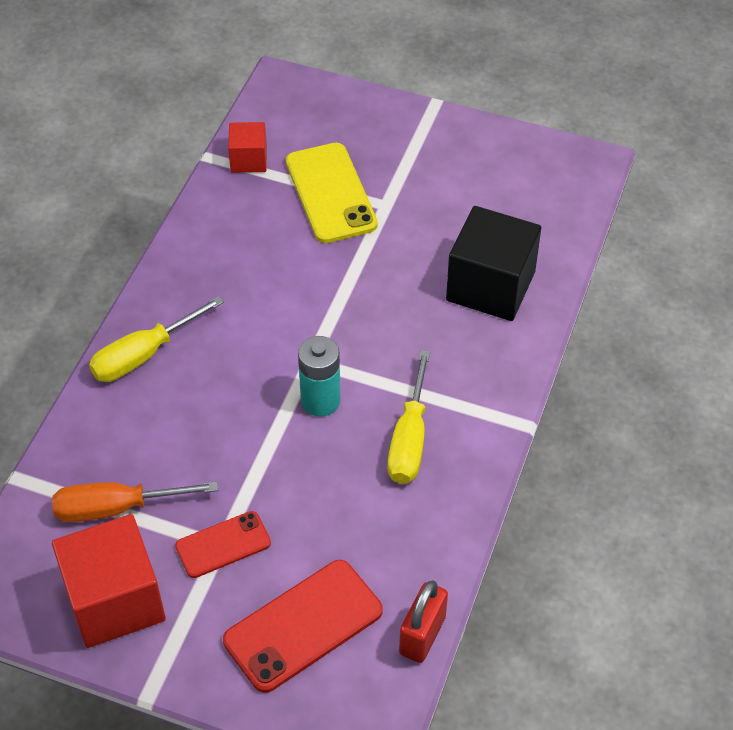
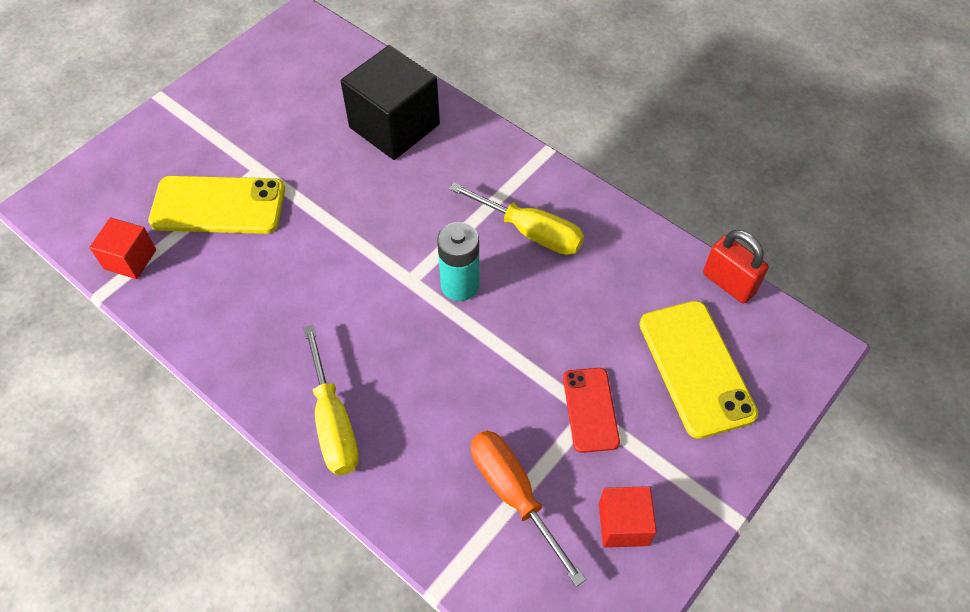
camera: 70 degrees left, 5 degrees up
orange screwdriver [52,481,218,522] -> orange screwdriver turned 135 degrees clockwise [471,431,586,587]
red cube [52,514,166,648] -> red cube [599,486,657,548], size x0.53
red phone [223,560,383,693] -> yellow phone [639,301,758,439]

